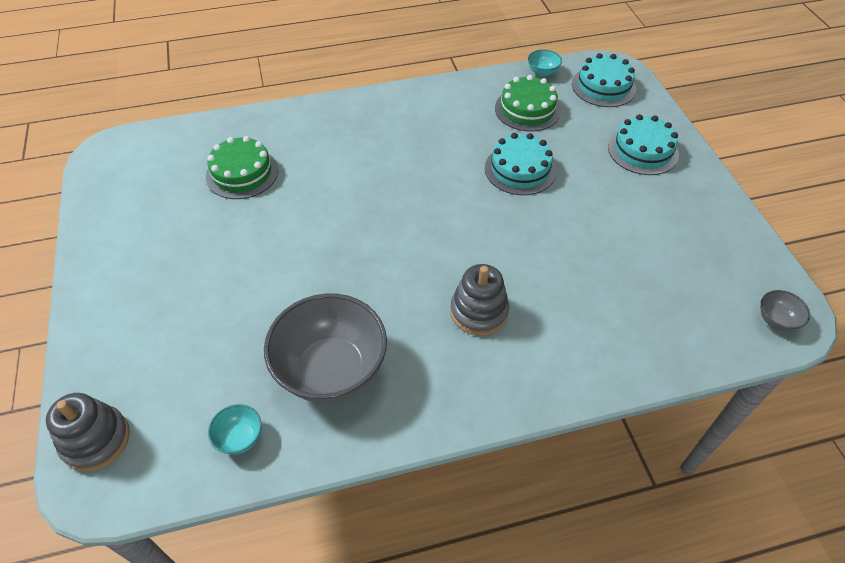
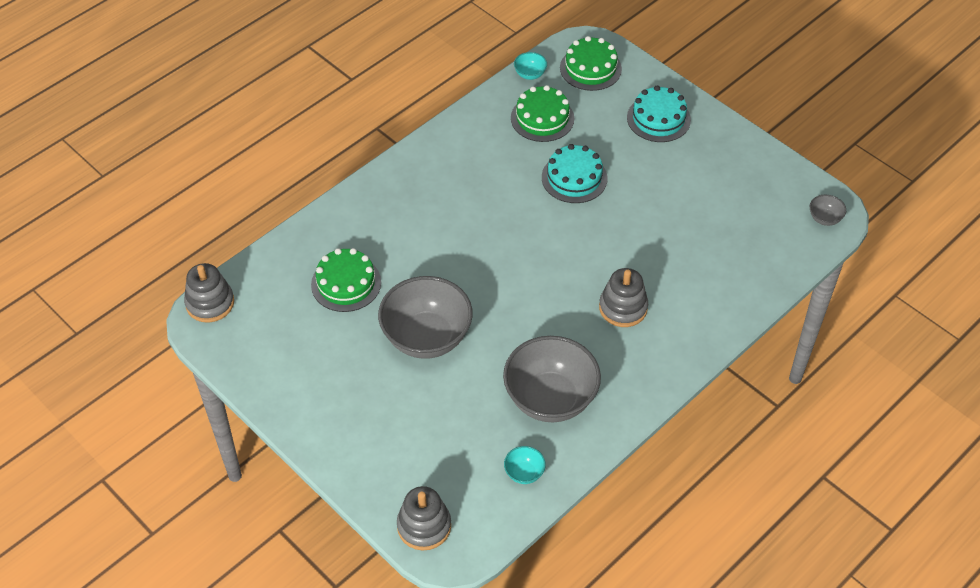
camera: 30 degrees left, 0 degrees up
turquoise cake [572,53,636,107] -> green cake [560,36,622,91]
none -> grey stacking toy [184,263,234,322]
none -> grey bowl [378,276,473,359]

